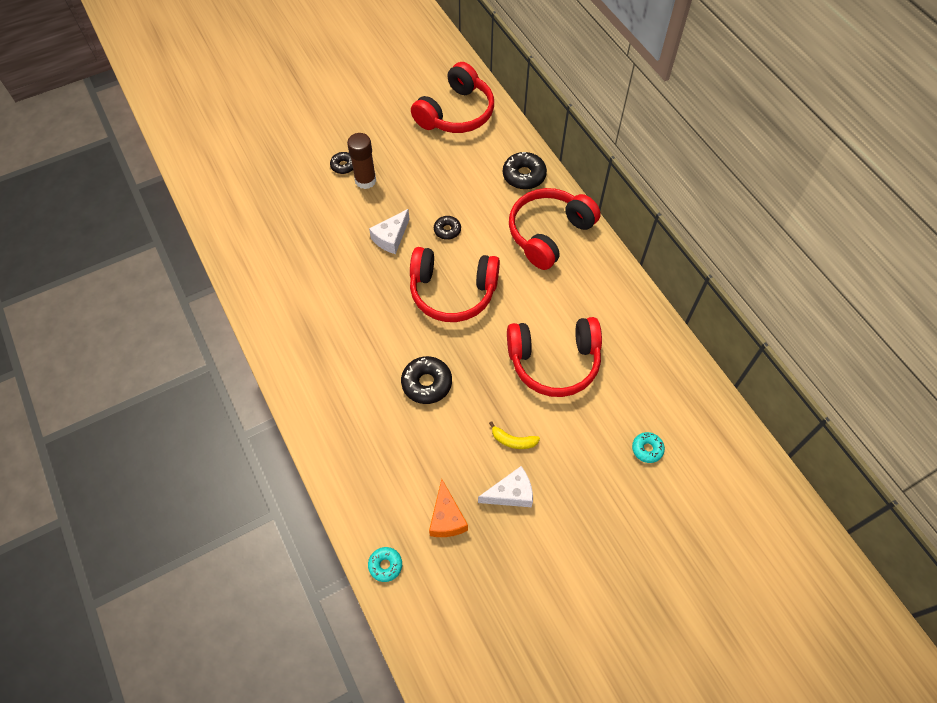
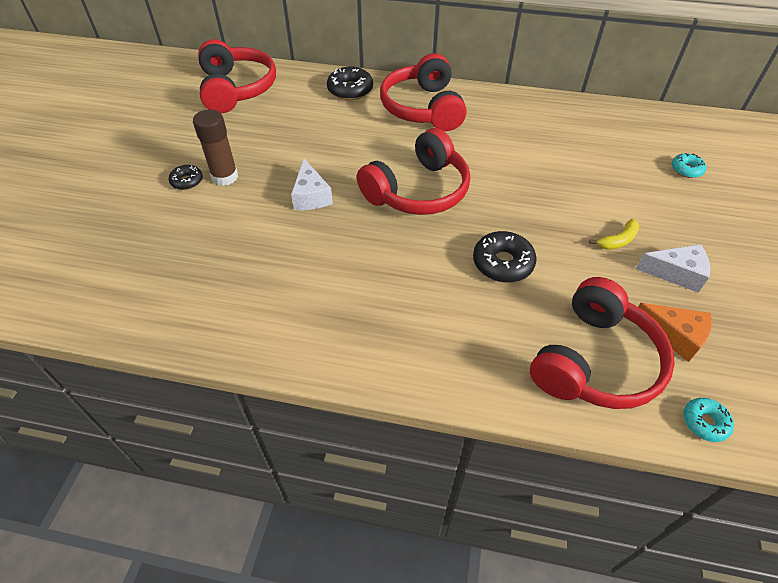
camera: 50 degrees left, 10 degrees down
black donut [434,216,461,240] -> none
white cheese [478,466,533,507] -> white cheese turned 75 degrees clockwise [636,244,710,293]
red headphones [507,317,602,397] -> red headphones moved to [530,277,675,409]

